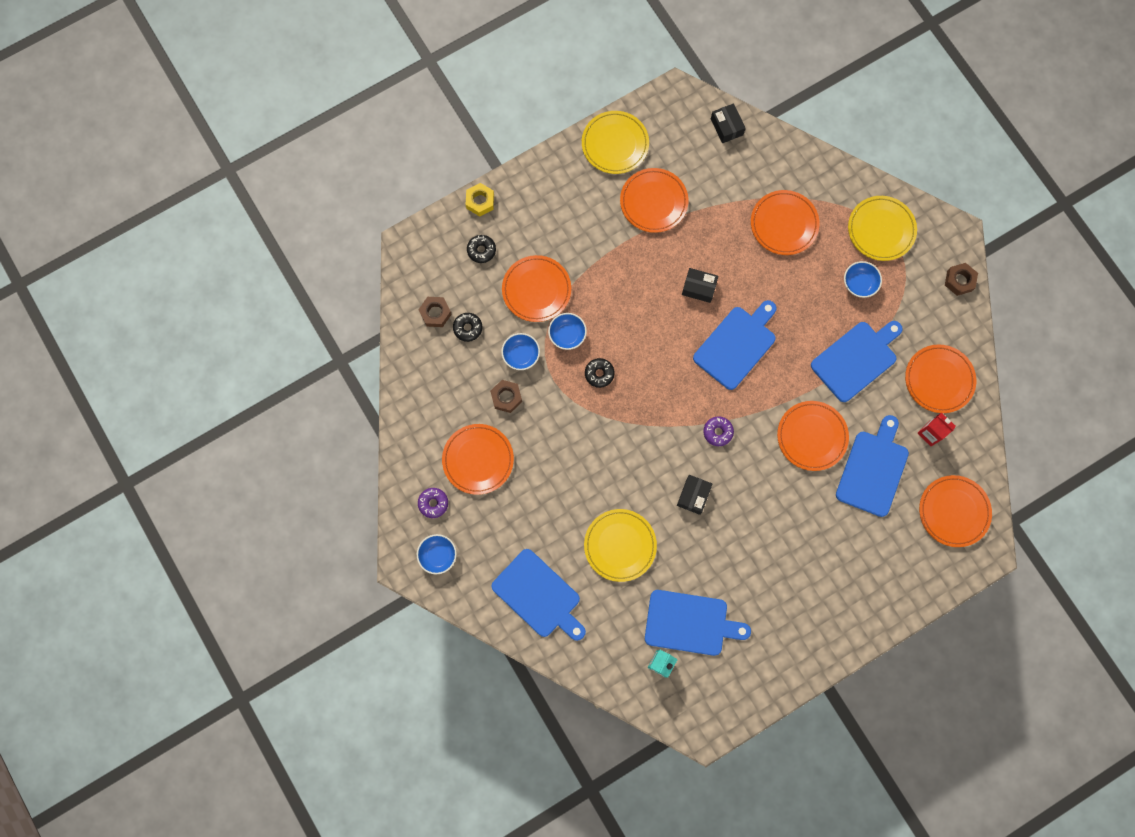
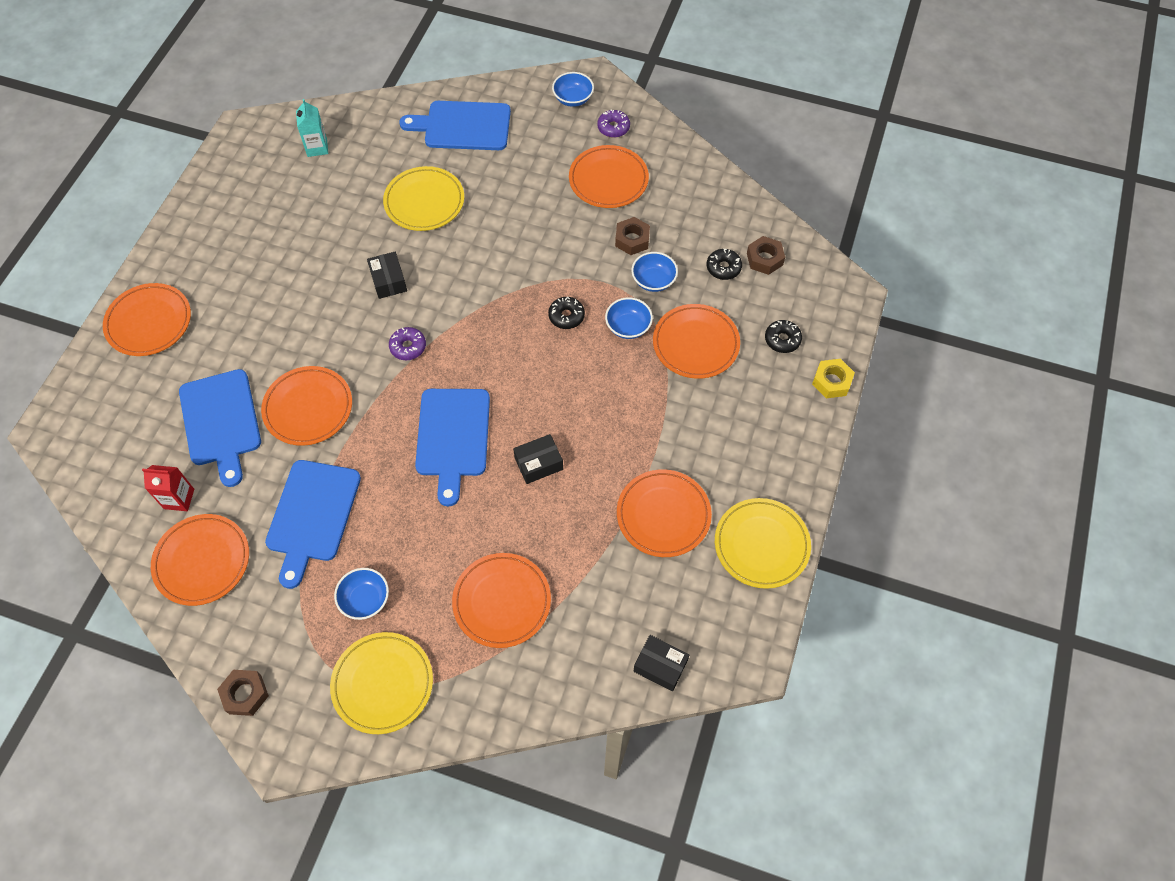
camera: 140 degrees right, 15 degrees down
blue cutting board [645,590,751,656] -> none
orange plate [919,475,992,547] -> orange plate moved to [103,283,191,356]

